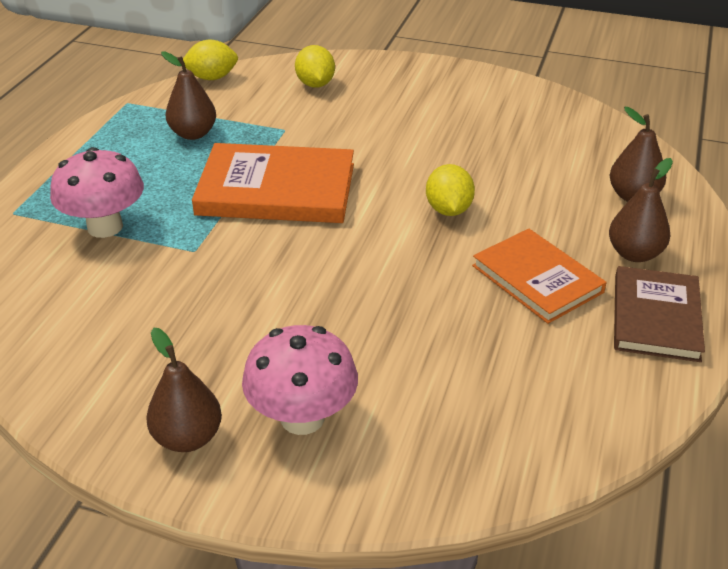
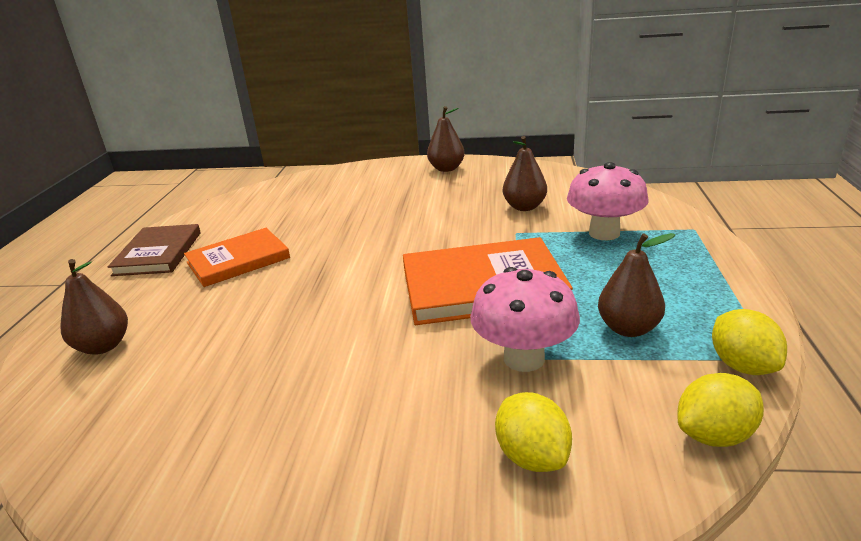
camera: 170 degrees right, 10 degrees down
pink mushroom [242,325,358,435] -> pink mushroom moved to [470,267,580,372]
yellow lemon [426,164,475,216] -> yellow lemon moved to [712,309,787,375]
orange book [472,229,607,324] -> orange book turned 75 degrees counterclockwise [184,228,290,287]
brown pear [609,158,673,262] -> brown pear moved to [503,136,547,211]

